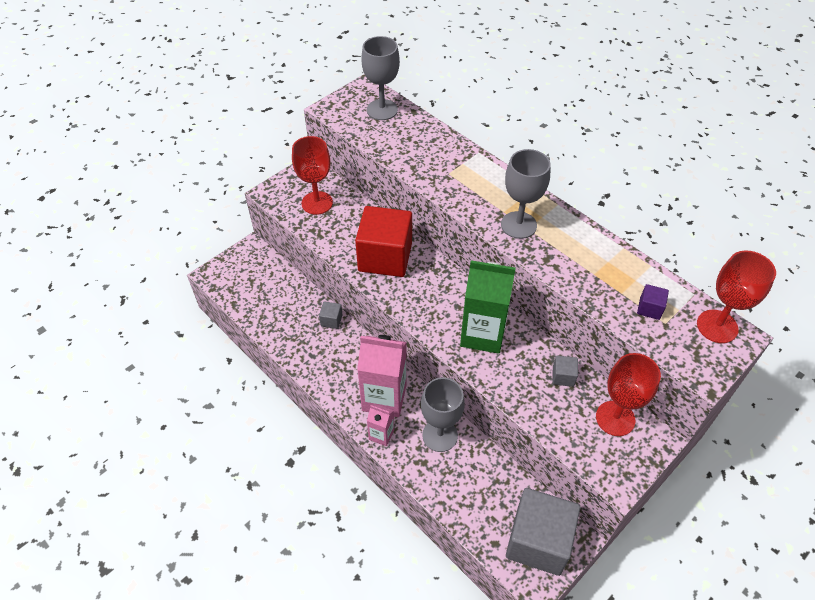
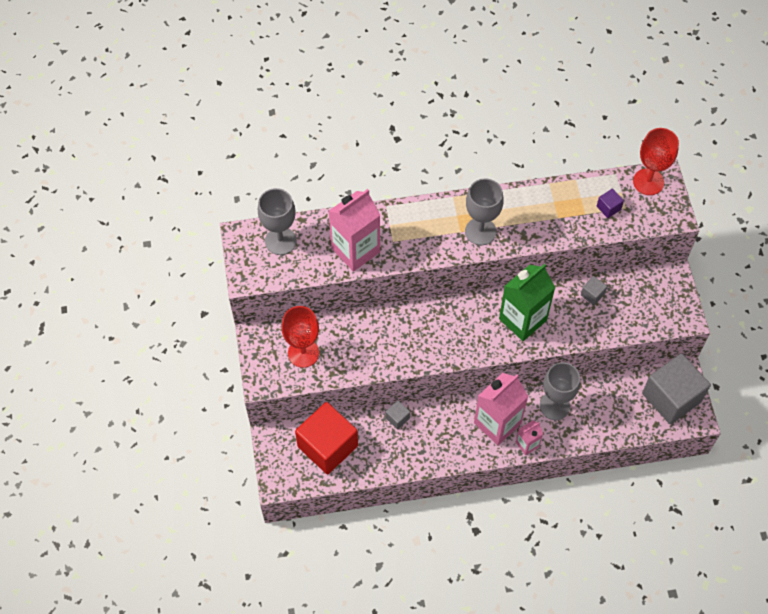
camera: 55 degrees left, 10 degrees up
red cube [355,206,412,277] -> red cube moved to [295,402,358,474]
red goblet [596,353,661,436] -> none
none -> pink carton [329,189,380,272]

